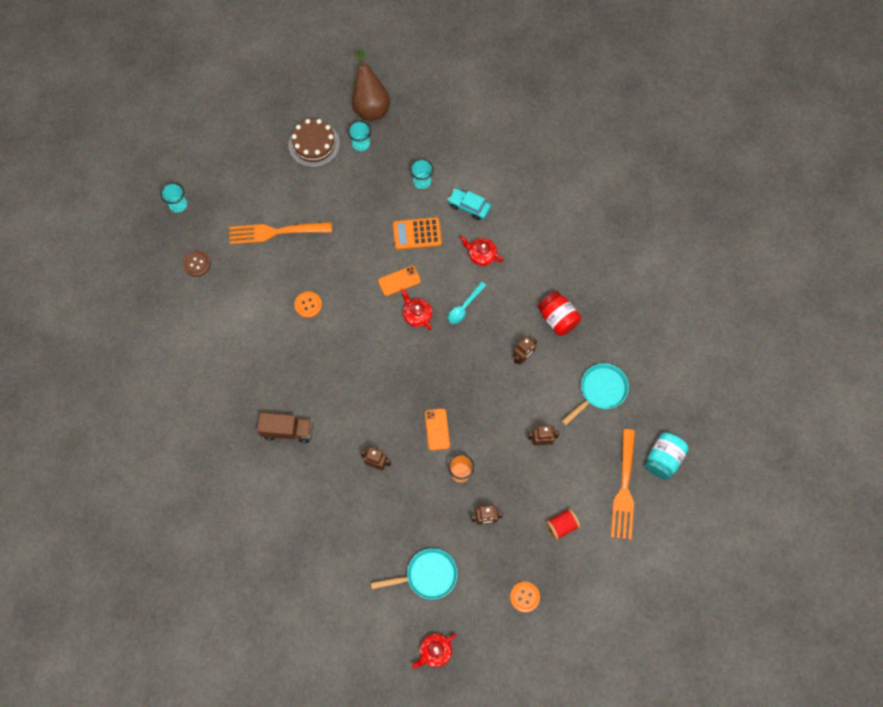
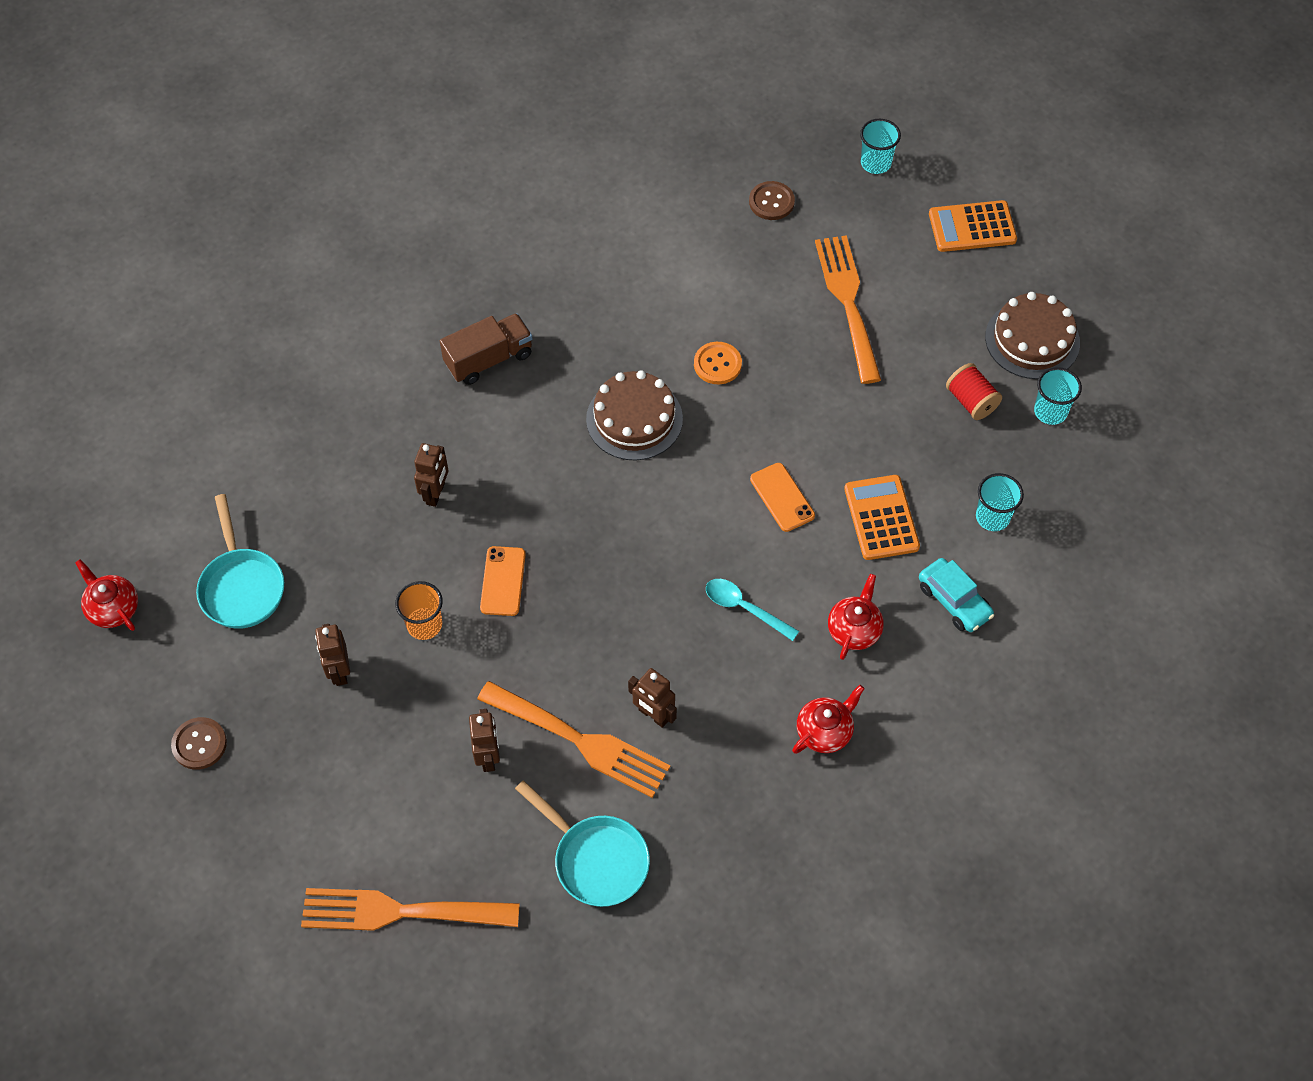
camera: 85 degrees right, 10 degrees down
brown truck [257,413,313,443] -> brown truck turned 120 degrees counterclockwise [440,313,533,385]
brown pear [352,50,390,121] -> none
red teapot [402,289,432,330] -> red teapot moved to [792,685,865,754]
orange phone [425,408,450,451] -> orange phone turned 75 degrees counterclockwise [480,546,526,616]
turquoise car [448,188,491,220] -> turquoise car turned 120 degrees clockwise [919,558,994,632]
orange button [510,582,540,613] -> brown button [171,717,227,770]
red jar [538,291,581,336] -> none
red spool [546,508,580,541] -> red spool moved to [946,363,1002,420]
turquoise jar [645,432,689,480] -> none
none -> orange fork [477,681,671,798]
none -> brown cake [586,371,683,460]
none -> orange calculator [929,200,1017,252]

